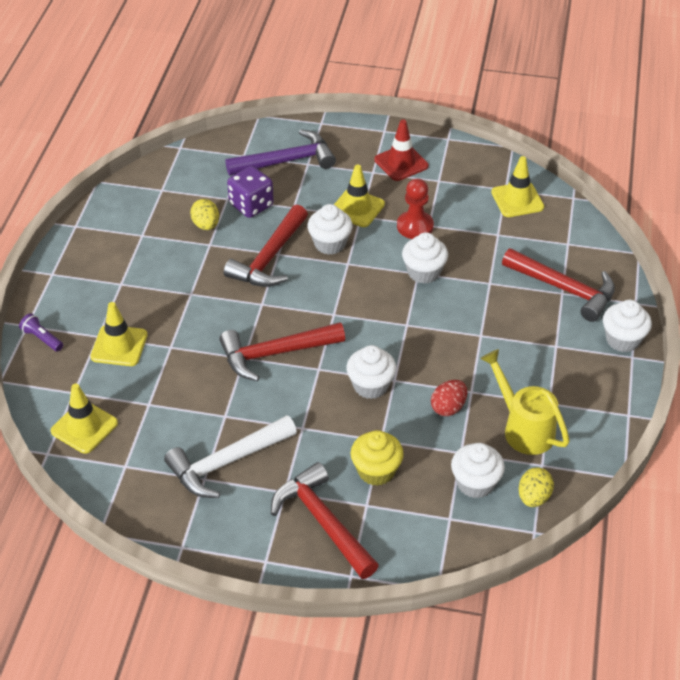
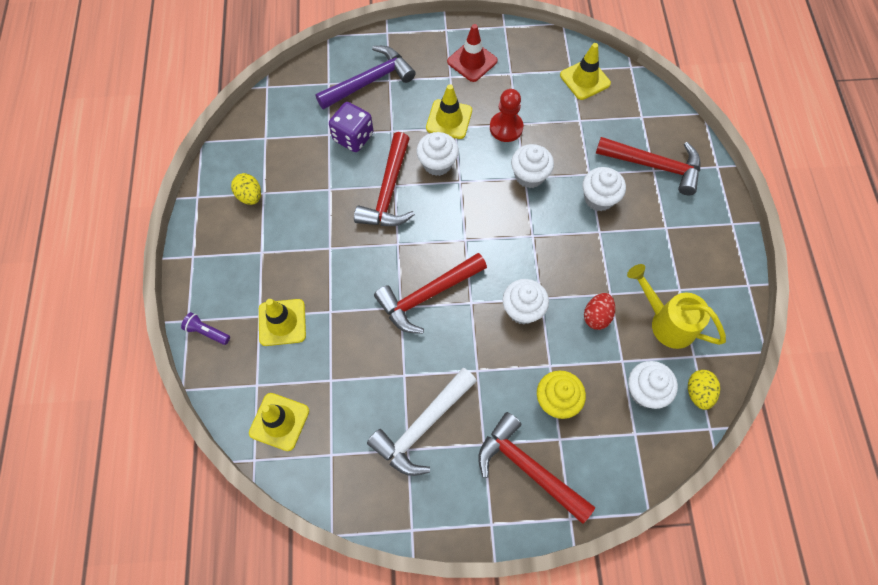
camera: 15 degrees left, 20 degrees up
yellow egg [190,199,219,230] -> yellow egg moved to [231,173,261,205]
white cupcake [603,300,652,352] -> white cupcake moved to [583,167,626,211]

